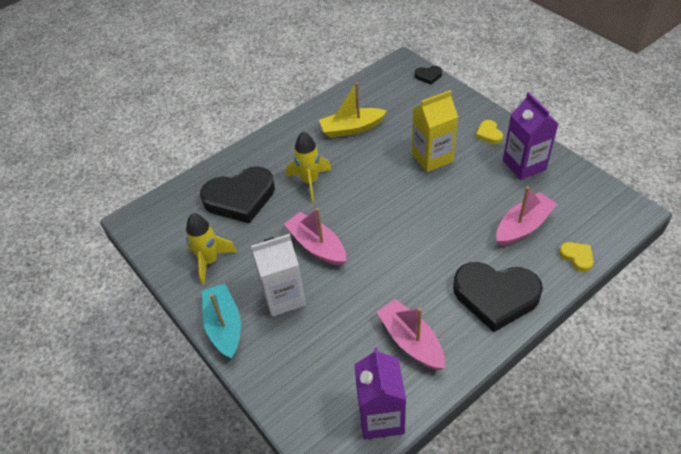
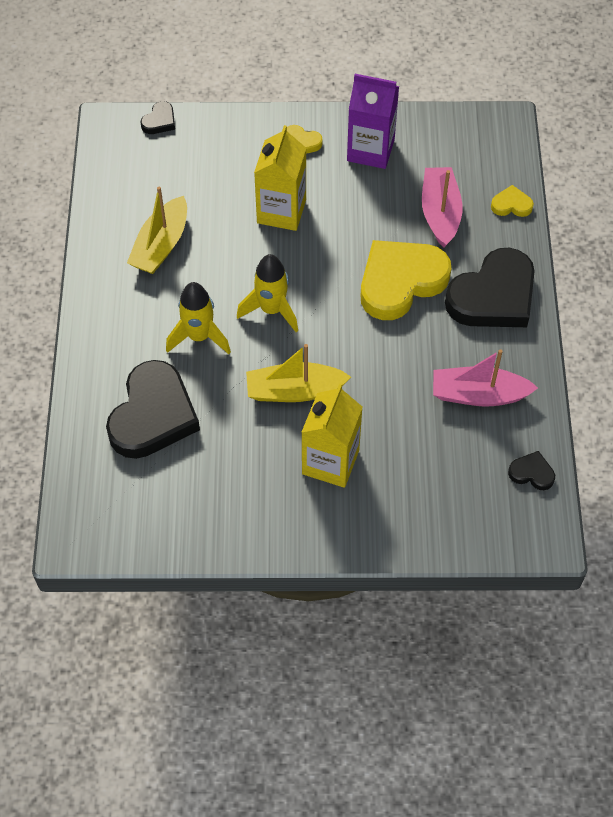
camera: 55 degrees left, 10 degrees up
yellow rocket [186,213,237,285] -> yellow rocket moved to [237,254,298,332]
turquoise boat [202,284,241,359] -> none
white carton [251,234,306,317] -> yellow carton [301,384,363,488]
pink boat [284,208,346,266] -> yellow boat [246,344,351,402]
purple carton [354,347,406,440] -> black heart [508,451,555,490]
none -> yellow heart [361,240,452,320]

